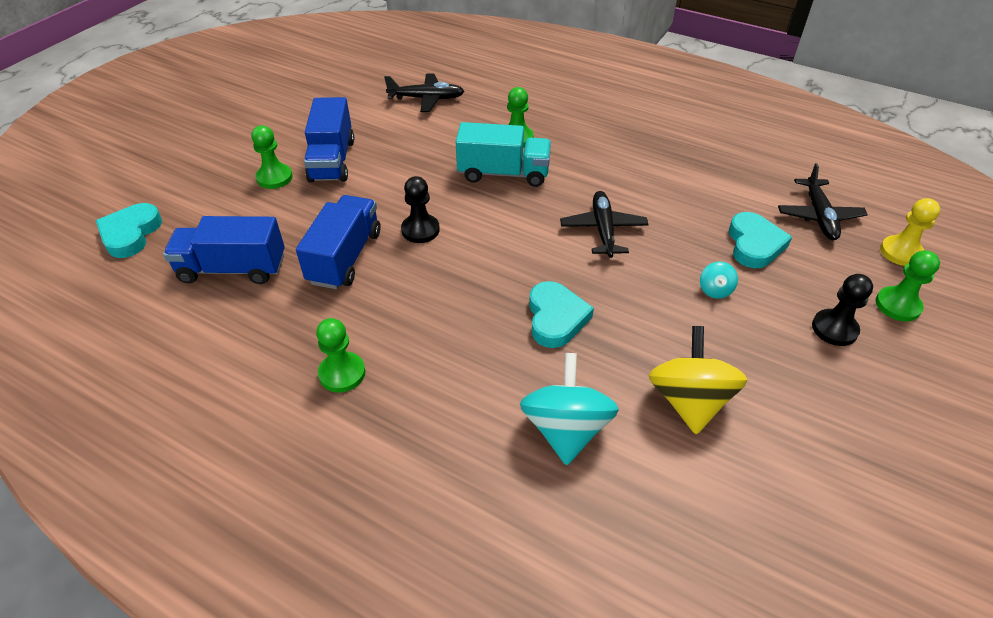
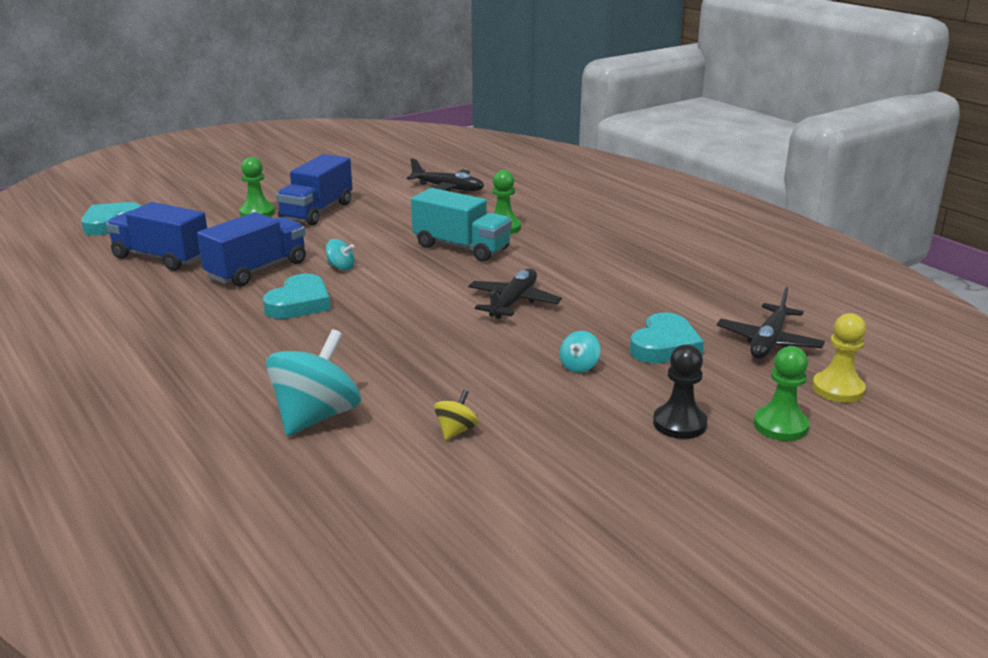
camera: 25 degrees right, 20 degrees down
green pawn [316,318,365,393] -> none
black pawn [401,176,440,243] -> turquoise spinning top [326,239,355,271]
turquoise heart [529,281,594,348] -> turquoise heart moved to [263,274,331,319]
yellow spinning top [648,326,748,435] -> yellow spinning top [434,390,479,440], size x0.46

